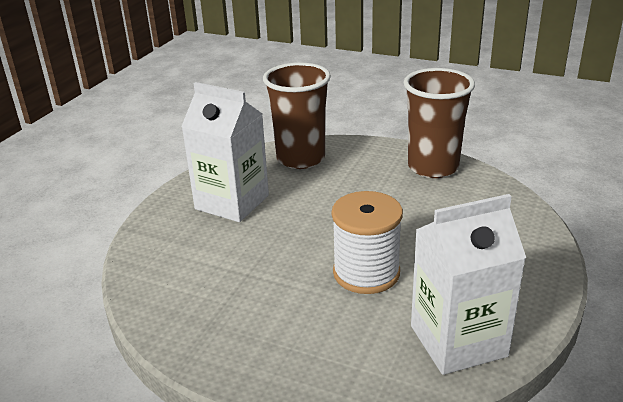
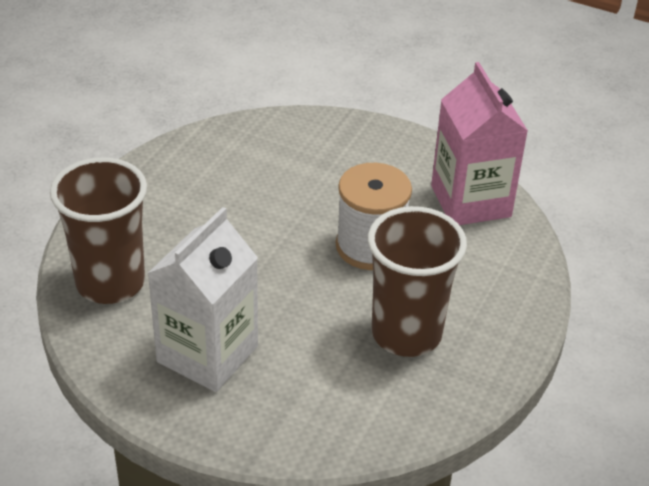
camera: 90 degrees left, 10 degrees up
brown cup [404,68,475,178] -> brown cup moved to [368,206,467,357]
white carton [411,194,526,375] -> pink carton [431,62,528,225]

